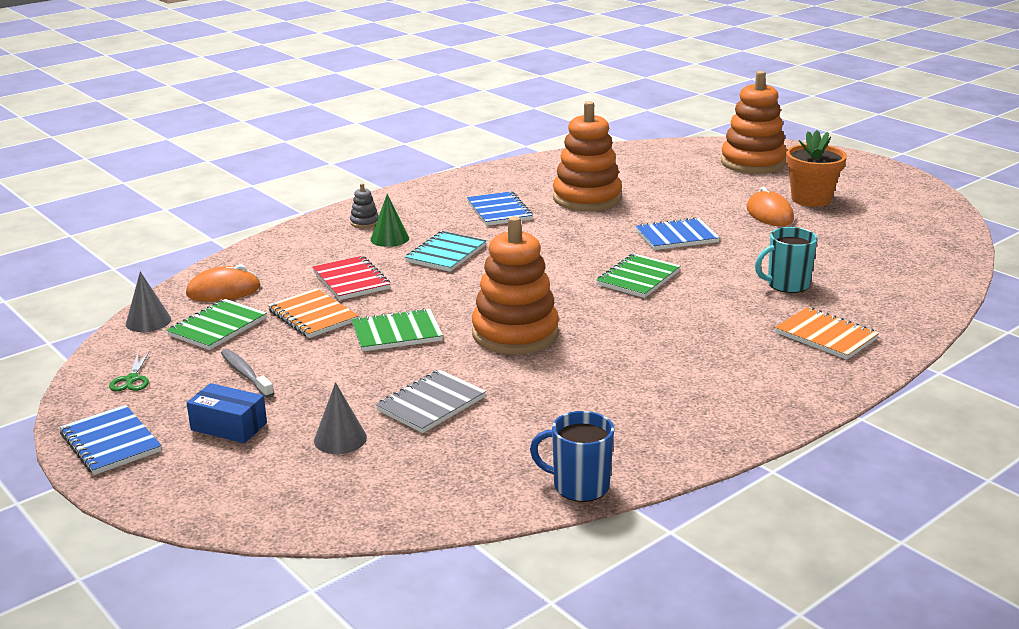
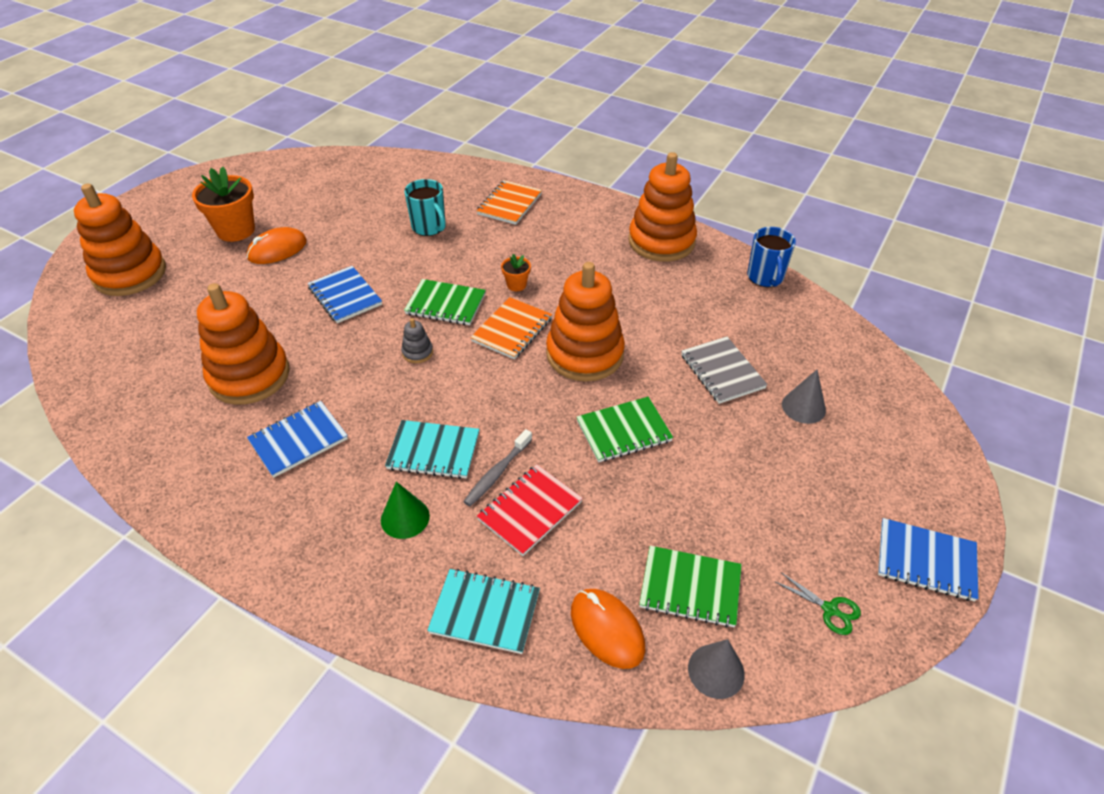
camera: 110 degrees left, 20 degrees up
blue notebook [60,405,162,475] -> blue notebook turned 75 degrees clockwise [878,518,979,602]
green scissors [109,352,149,391] -> green scissors turned 60 degrees clockwise [776,572,861,635]
blue box [187,383,267,443] -> none
grey toothbrush [221,349,274,398] -> grey toothbrush moved to [463,429,532,506]
orange notebook [268,288,359,338] -> orange notebook moved to [470,297,552,360]
grey stacking toy [350,183,379,228] -> grey stacking toy moved to [401,318,433,363]
green notebook [352,308,443,352] -> green notebook turned 75 degrees counterclockwise [576,397,673,462]
grey notebook [376,370,486,433] -> grey notebook turned 45 degrees clockwise [681,337,768,404]
none -> turquoise notebook [427,568,540,654]
none -> orange flower pot [501,254,531,291]
none -> orange stacking toy [628,152,697,262]

